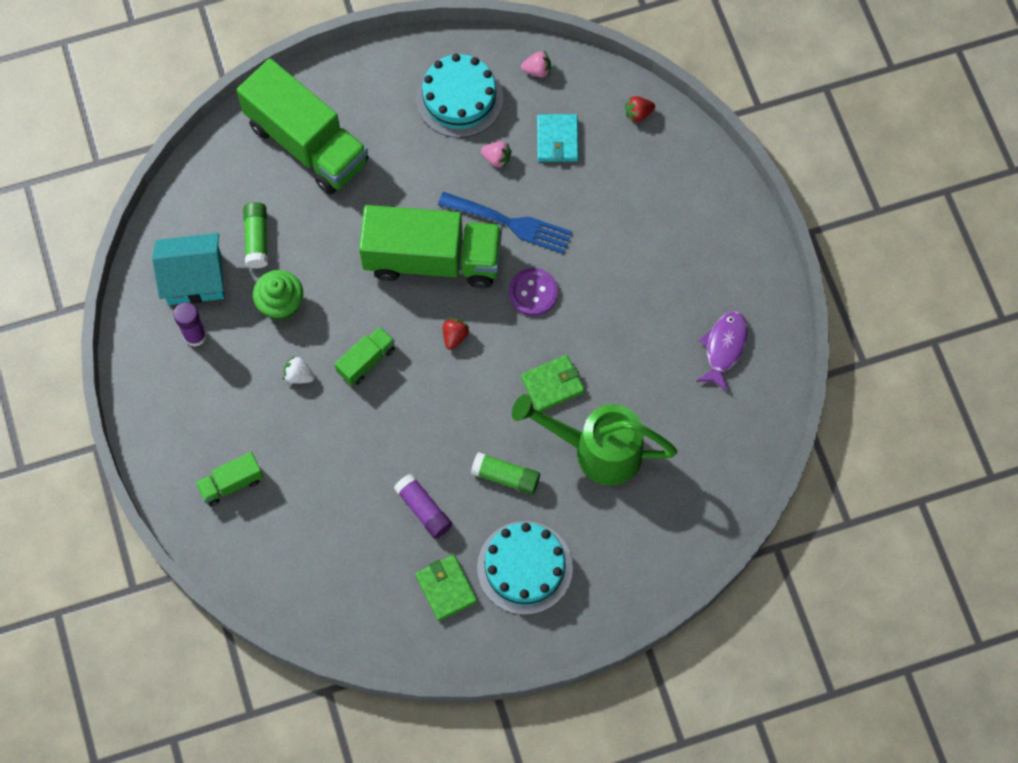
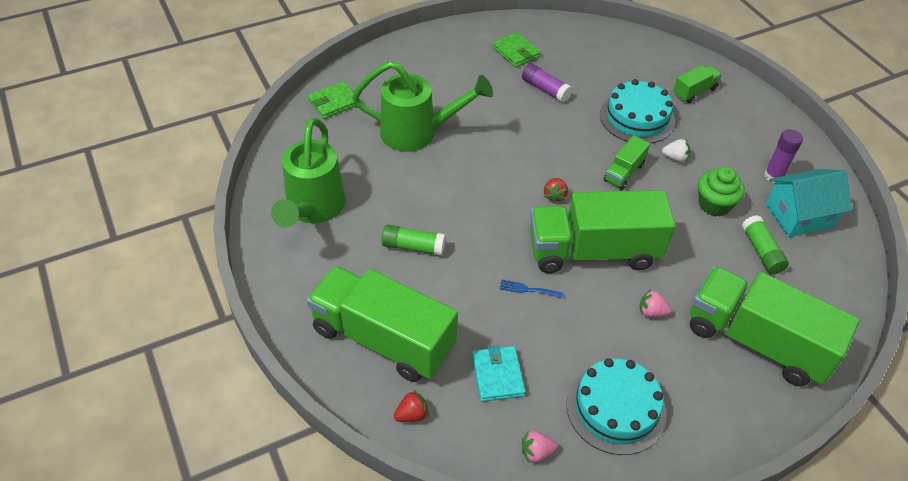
camera: 170 degrees right, 20 degrees down
blue fork [438,192,572,254] -> blue fork [499,279,563,298], size x0.46
green glue stick [471,452,540,495] -> green glue stick moved to [382,225,446,256]
turquoise cake [477,521,573,615] -> turquoise cake moved to [600,79,675,144]
pink strawberry [481,142,511,168] -> pink strawberry moved to [639,289,672,317]
purple button [509,268,558,316] -> none
green wallet [521,355,585,412] -> green wallet moved to [307,81,356,119]
purple fish [696,311,748,392] -> green watering can [271,118,346,227]
none -> green truck [307,266,458,382]

